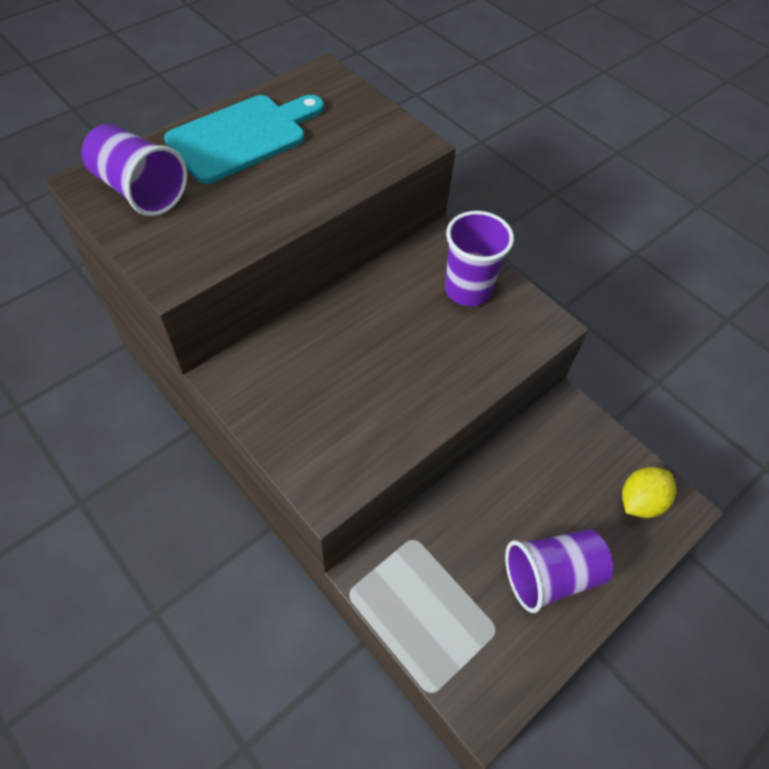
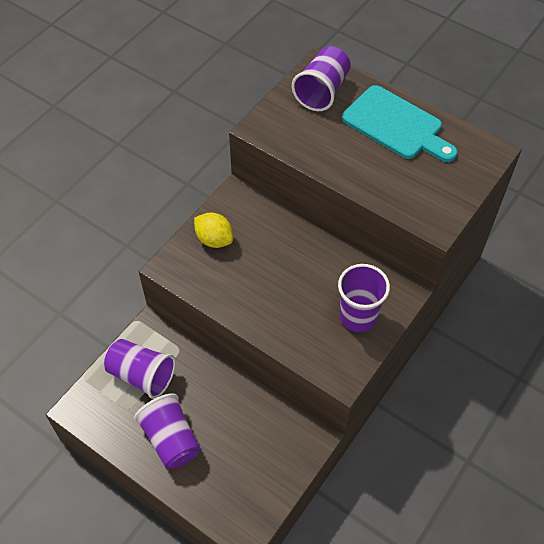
camera: 80 degrees right, 0 degrees up
yellow lemon [622,467,676,518] -> yellow lemon moved to [194,212,233,248]
none -> purple cup [104,339,176,399]

